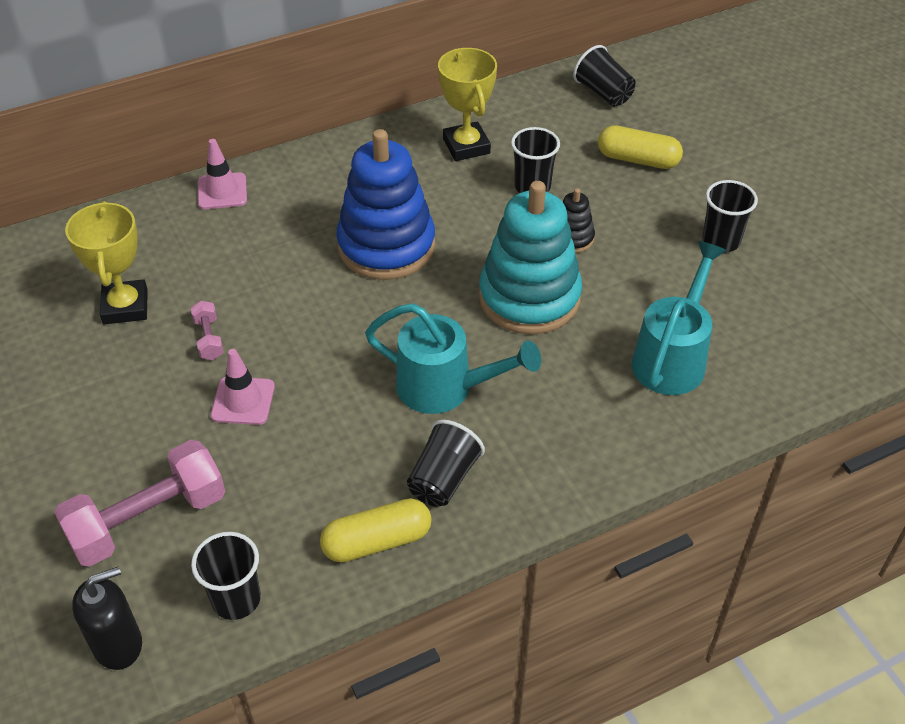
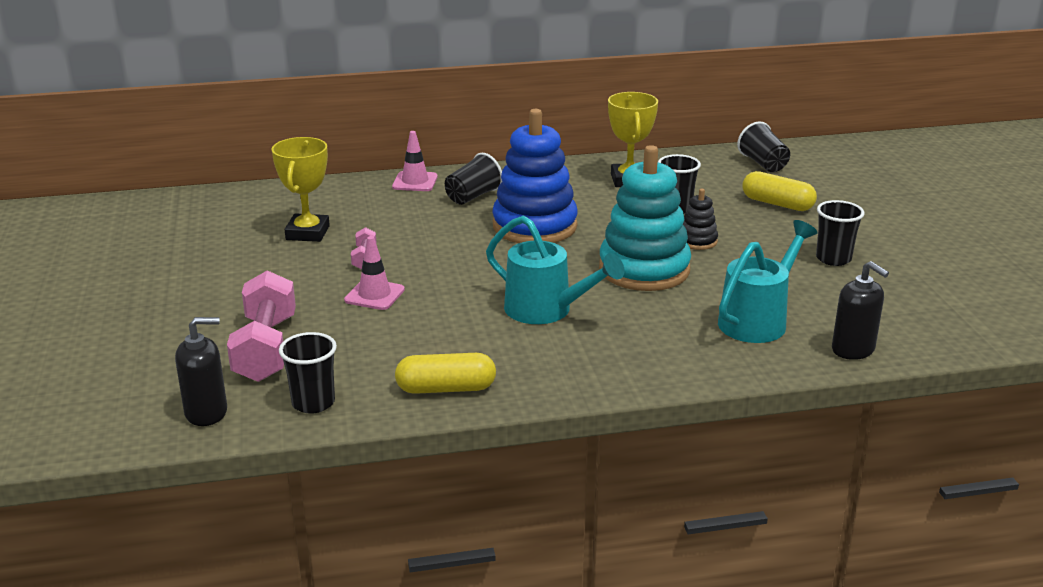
camera: 15 degrees right, 20 degrees down
pink dumbbell [54,440,225,567] -> pink dumbbell turned 75 degrees counterclockwise [227,270,296,382]
black cup [407,420,485,507] -> black cup moved to [445,153,502,205]
none -> black soap dispenser [832,261,889,360]

